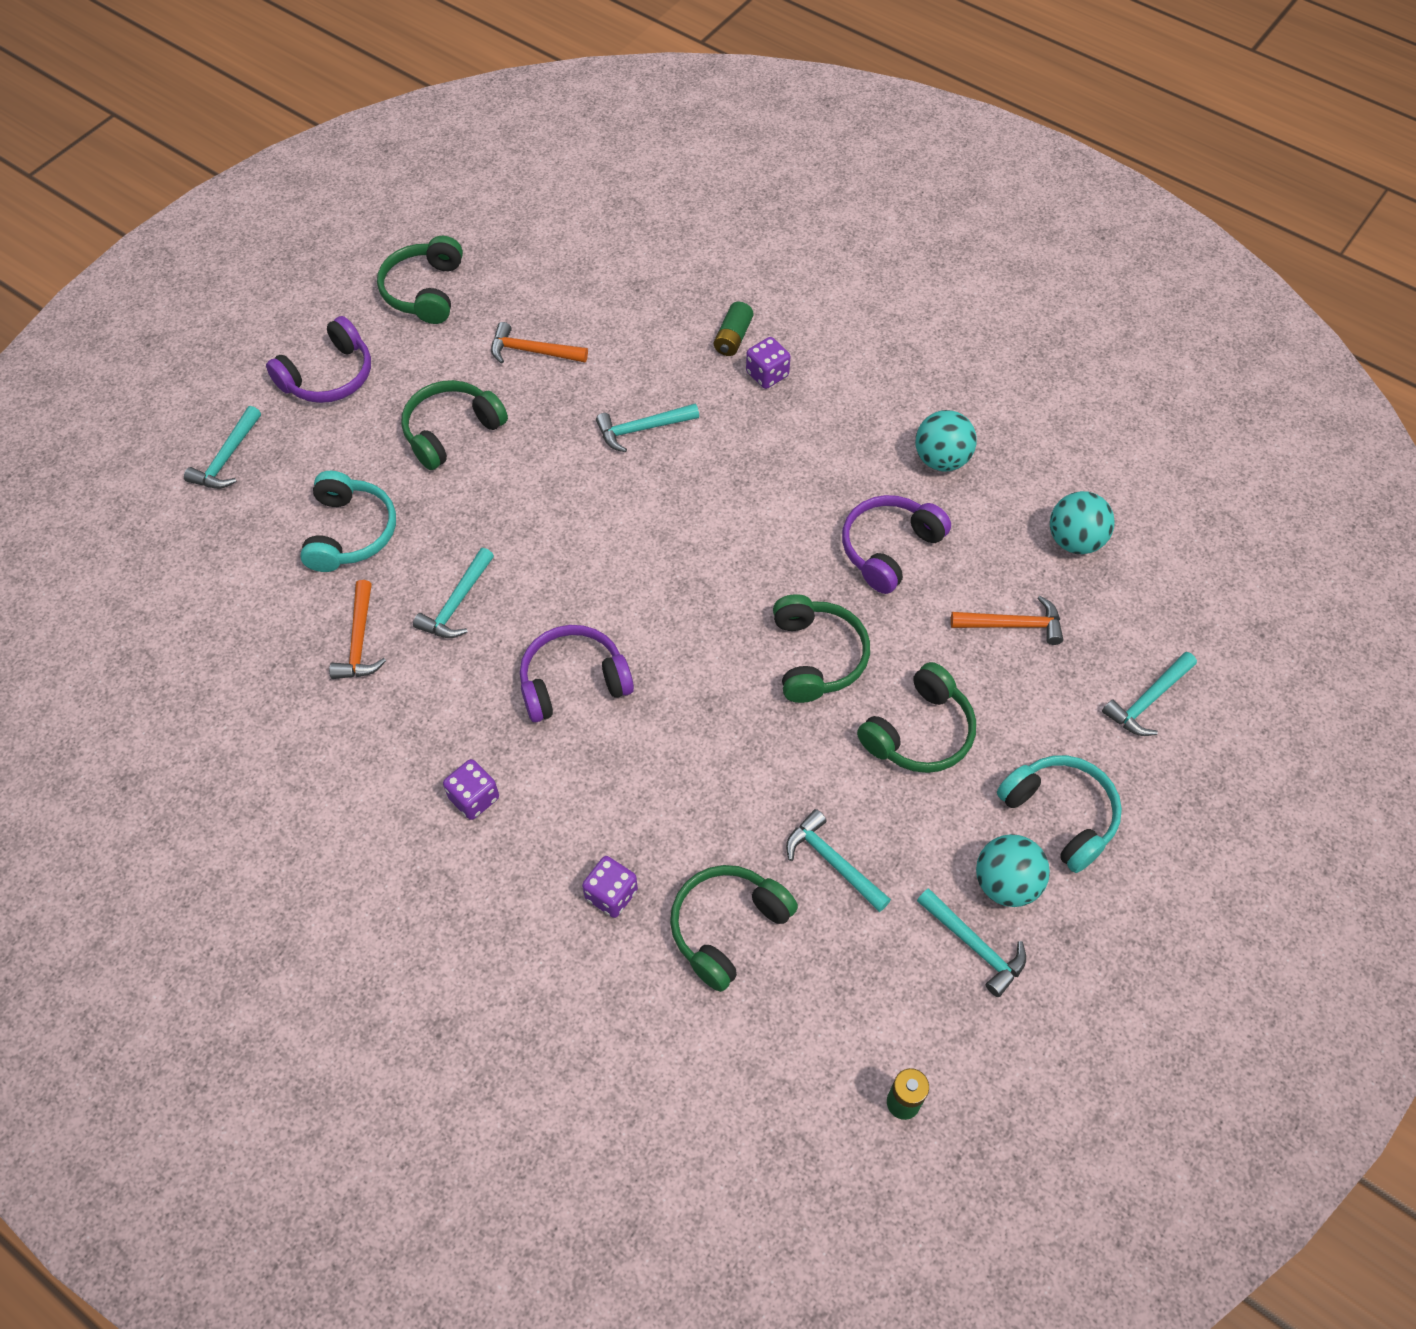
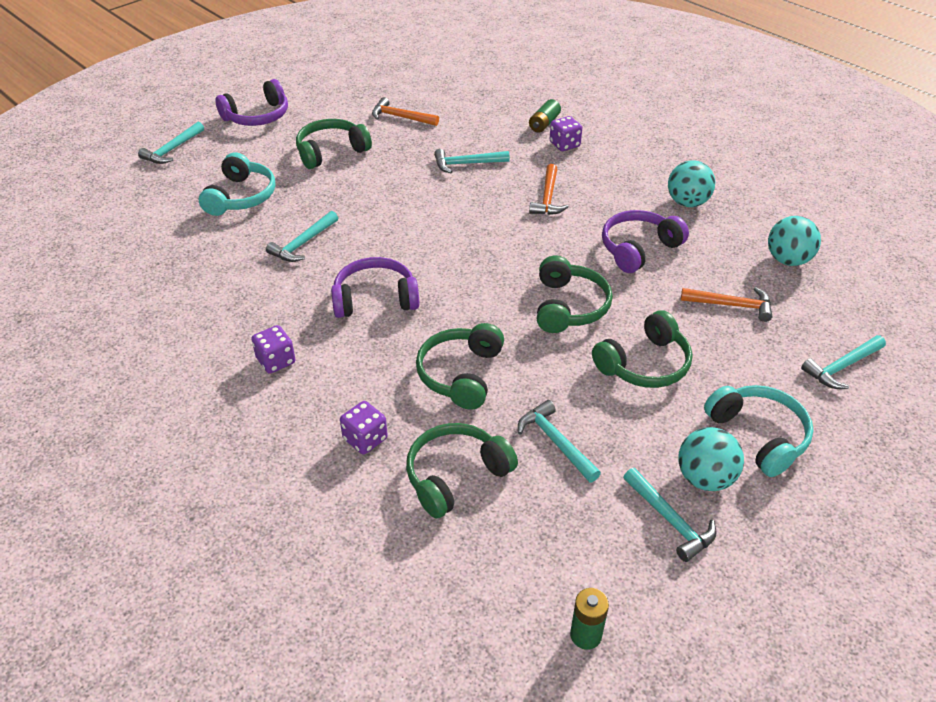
camera: 10 degrees right, 15 degrees down
orange hammer [329,580,386,679] -> orange hammer moved to [529,164,569,215]
green headphones [377,236,463,324] -> green headphones moved to [416,323,504,410]

